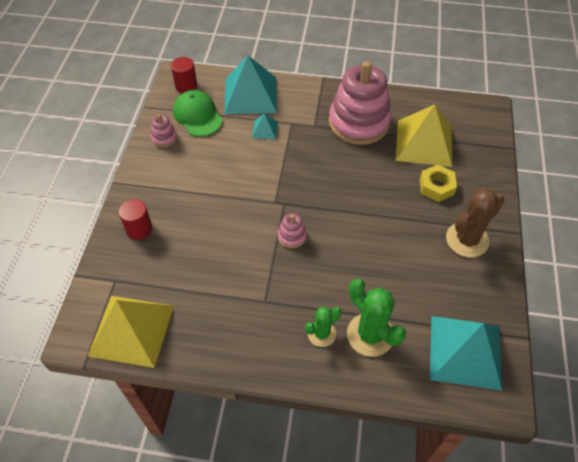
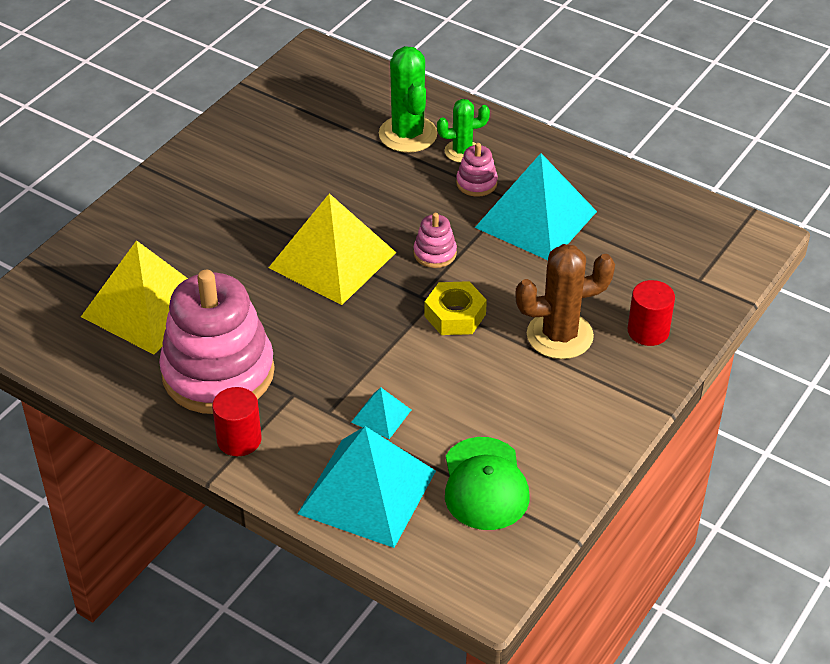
camera: 155 degrees left, 10 degrees down
yellow pyramid [88,296,174,368] -> yellow pyramid moved to [269,193,396,305]
pink stacking toy [151,114,177,147] -> pink stacking toy moved to [456,143,498,197]
red cylinder [171,57,197,93] -> red cylinder moved to [212,387,262,456]
yellow nut [420,164,457,202] -> yellow nut moved to [424,281,487,335]
turquoise pyramid [430,316,502,391] -> turquoise pyramid moved to [475,153,597,260]
brown cactus [446,188,505,257] -> brown cactus moved to [515,244,615,359]

